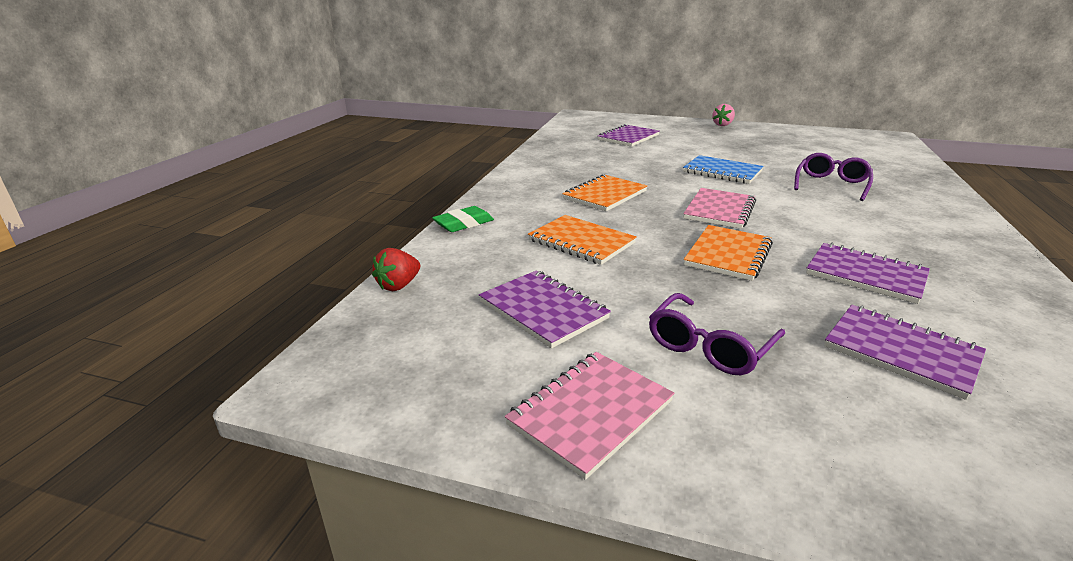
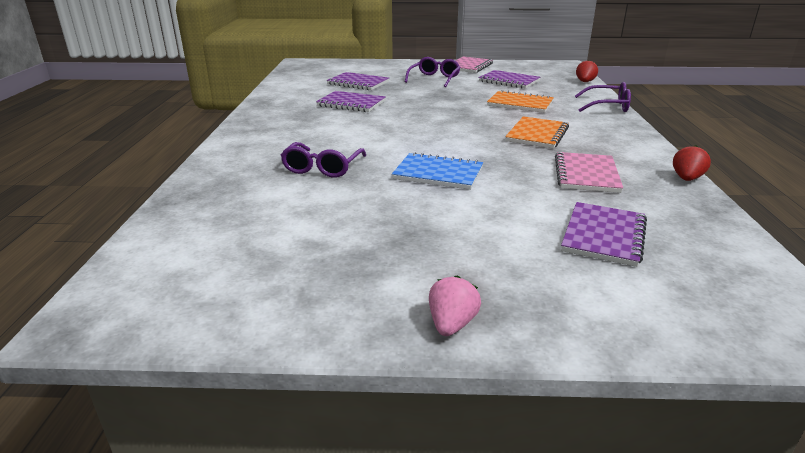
camera: 165 degrees right, 0 degrees up
green eraser [432,206,494,232] -> purple glasses [575,82,631,112]
pink notebook [683,188,756,229] -> pink notebook moved to [555,152,623,193]
orange notebook [684,225,773,281] -> none
none -> red strawberry [673,145,711,181]

